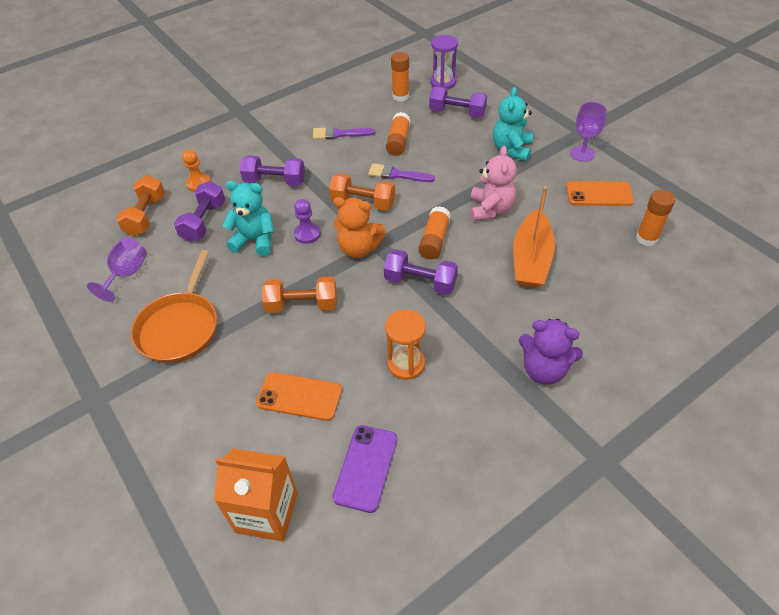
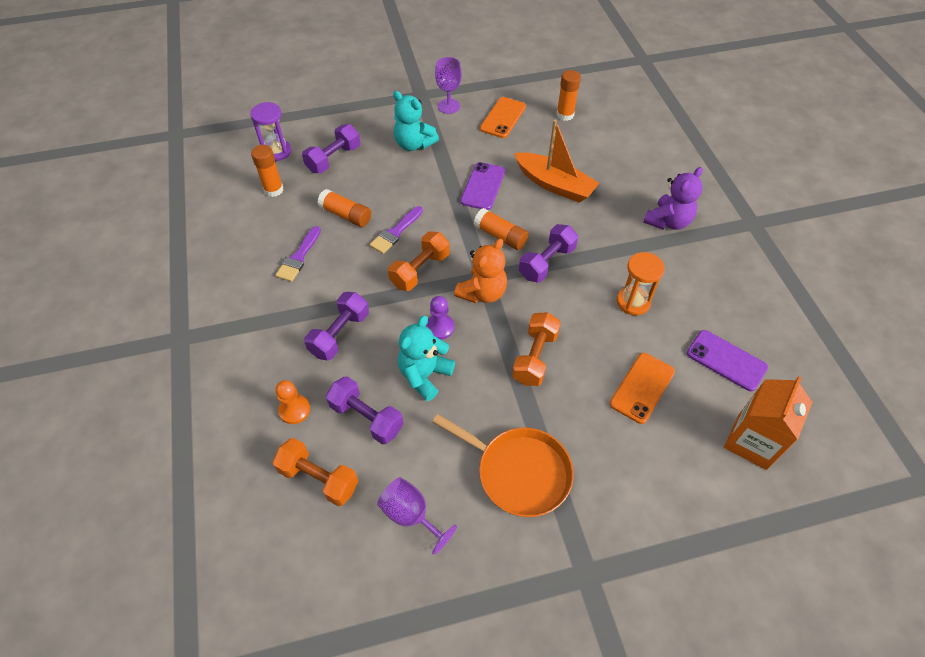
camera: 70 degrees left, 5 degrees up
pink teddy bear [471,146,517,221] -> purple phone [460,162,505,210]

